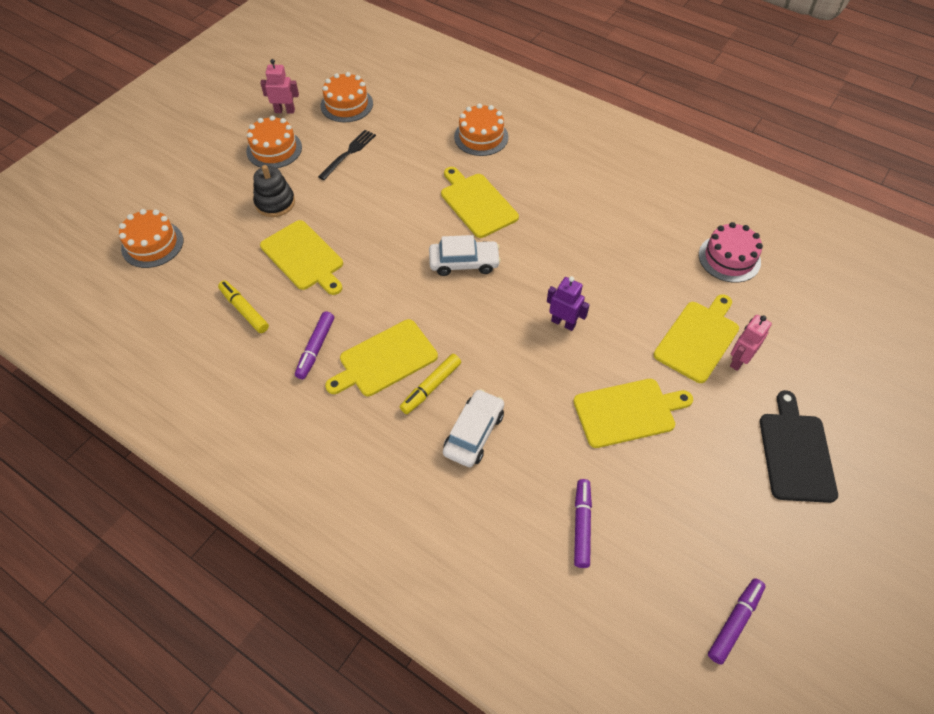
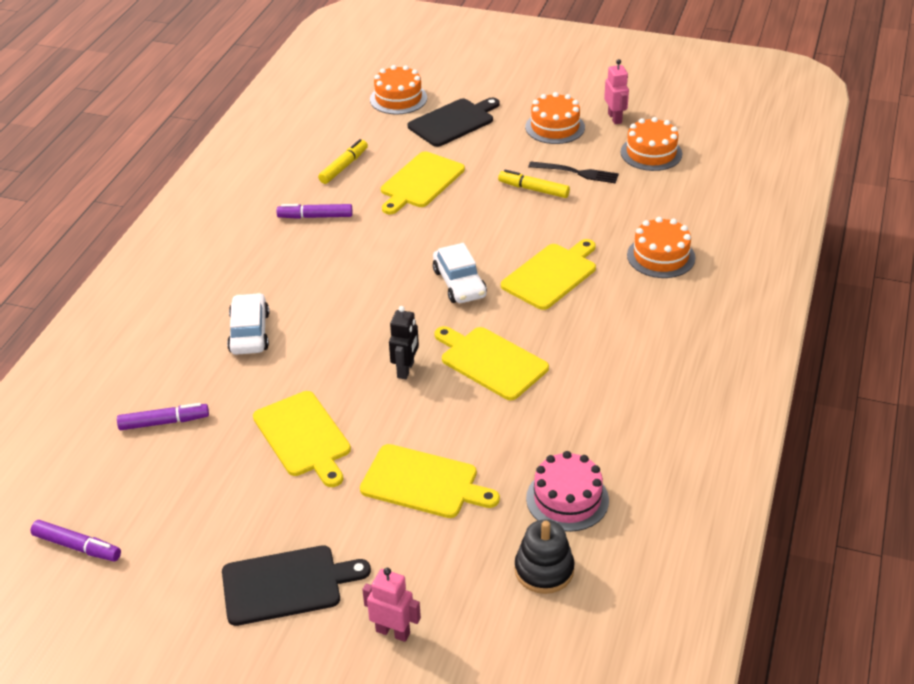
camera: 75 degrees right, 15 degrees down
black stacking toy [253,165,295,217] -> black stacking toy moved to [515,520,574,594]
yellow cutting board [325,319,438,396] -> yellow cutting board moved to [434,326,549,400]
yellow marker [400,354,461,414] -> yellow marker moved to [498,170,570,198]
white car [443,389,504,467] -> white car turned 105 degrees counterclockwise [227,293,269,355]
purple robot [547,276,590,331] -> black robot [389,306,419,379]
pink robot [730,315,772,371] -> pink robot moved to [362,568,421,642]
none -> black cutting board [408,98,500,147]

